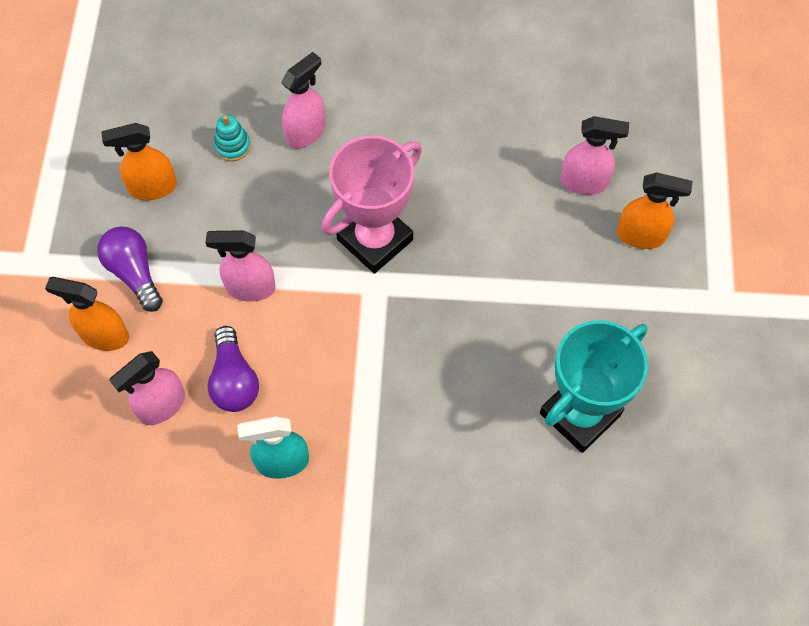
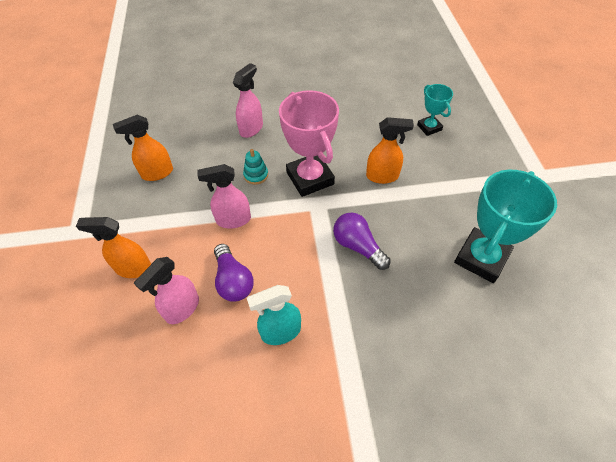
camera: 10 degrees left, 10 degrees down
purple light bulb [97,226,163,312] -> purple light bulb moved to [333,212,391,270]
turquoise stacking toy [214,115,251,161] -> turquoise stacking toy moved to [243,149,268,185]
pink trophy [321,136,422,274] -> pink trophy turned 60 degrees counterclockwise [279,90,339,197]
pink spray bottle [560,116,629,195] -> turquoise trophy [417,84,453,136]
orange spray bottle [617,172,693,249] -> orange spray bottle moved to [366,117,414,184]

